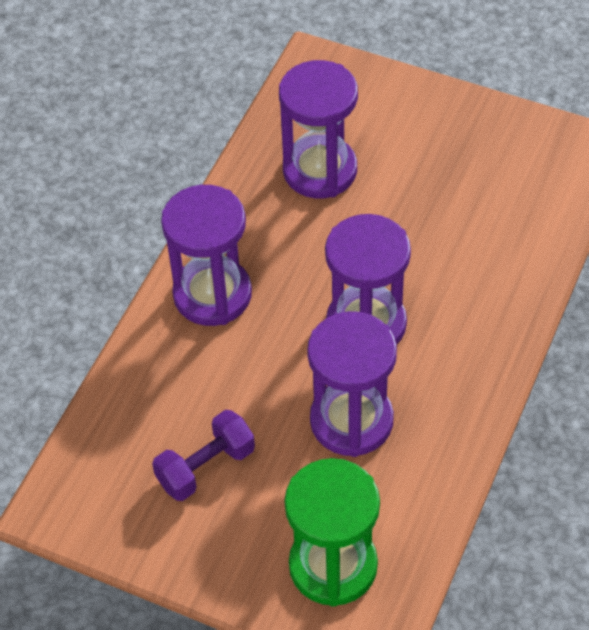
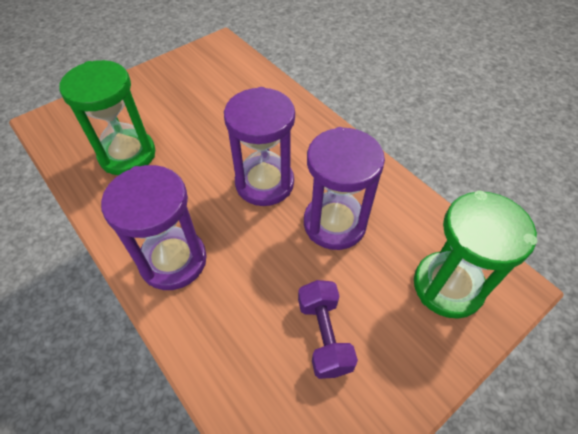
camera: 65 degrees left, 0 degrees up
purple hourglass [279,60,358,198] -> green hourglass [59,60,155,175]

